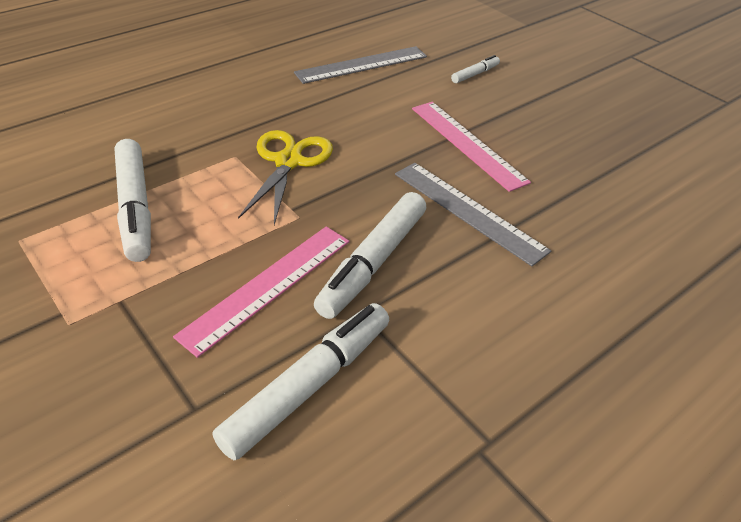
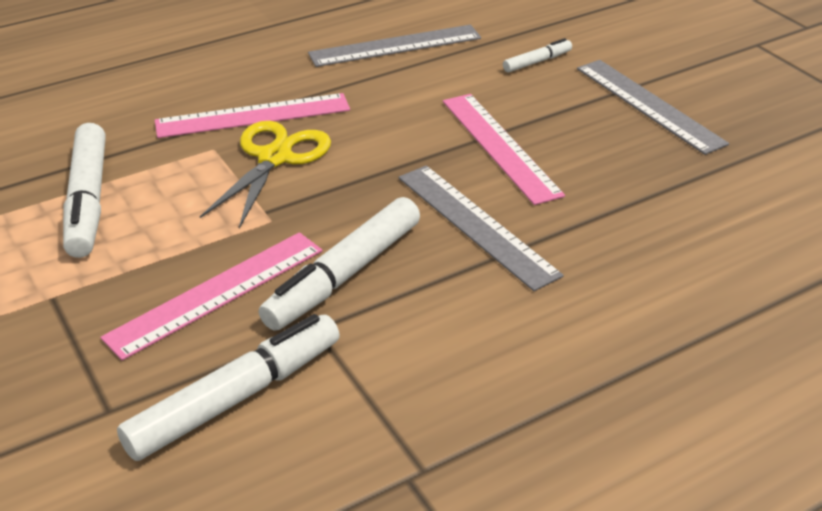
camera: 10 degrees right, 5 degrees down
none -> pink ruler [155,93,350,138]
none -> grey ruler [577,60,729,155]

